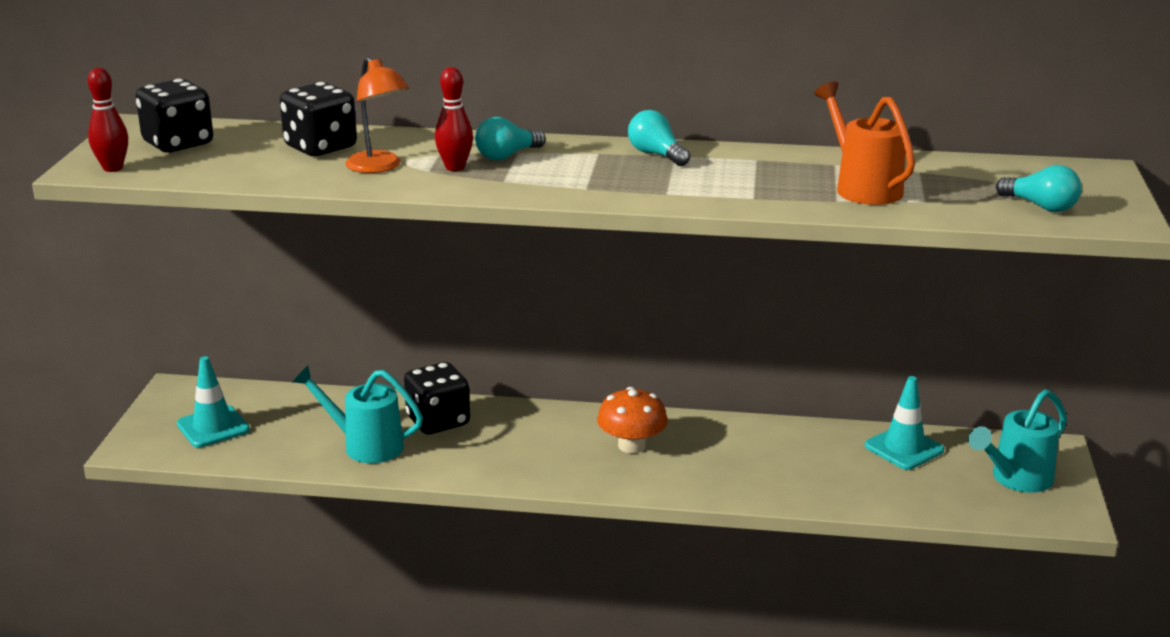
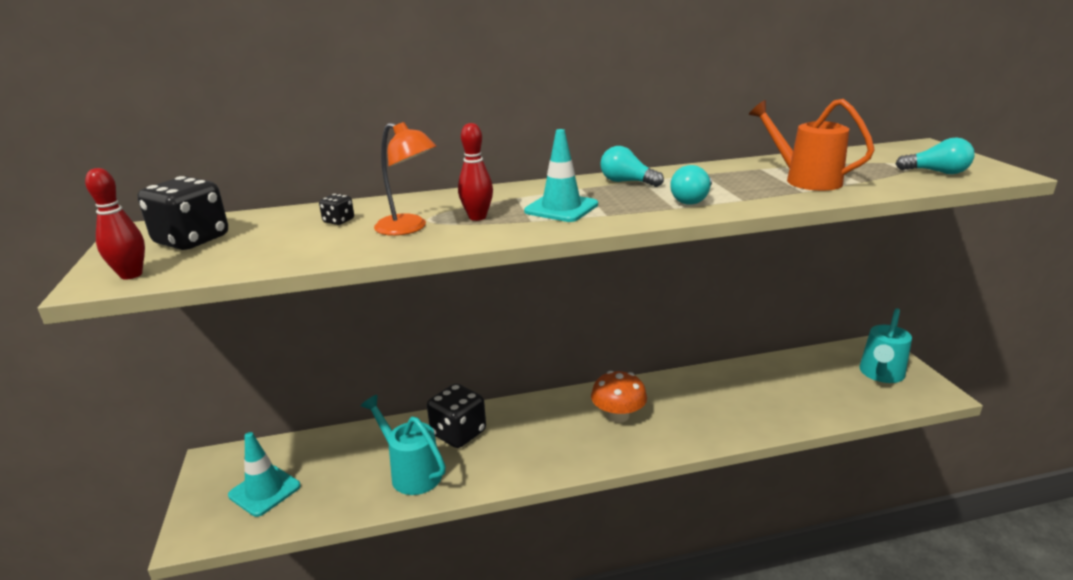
camera: 20 degrees left, 0 degrees up
black dice [279,82,357,156] -> black dice [319,194,354,225], size x0.45
turquoise watering can [293,366,423,463] -> turquoise watering can turned 45 degrees clockwise [361,395,446,495]
turquoise light bulb [475,117,546,160] -> turquoise light bulb moved to [670,165,712,205]
turquoise traffic cone [865,376,944,470] -> turquoise traffic cone moved to [524,129,598,222]

